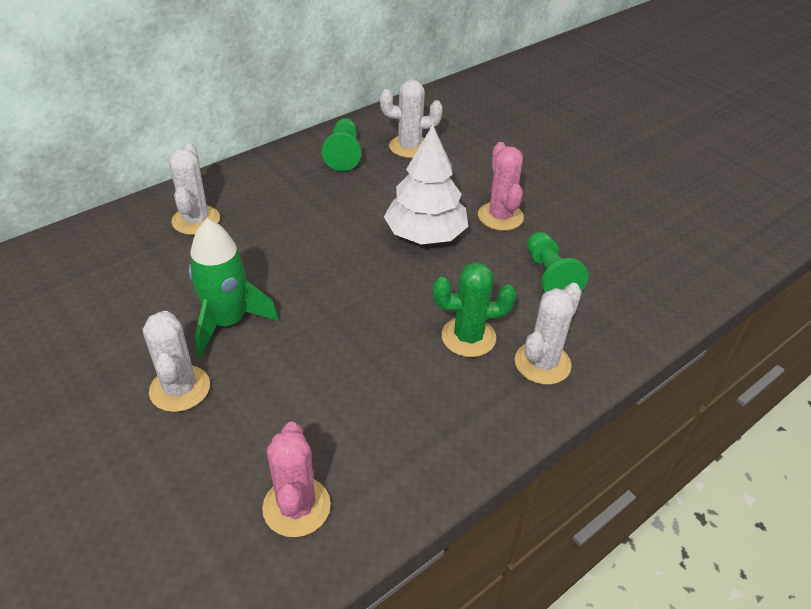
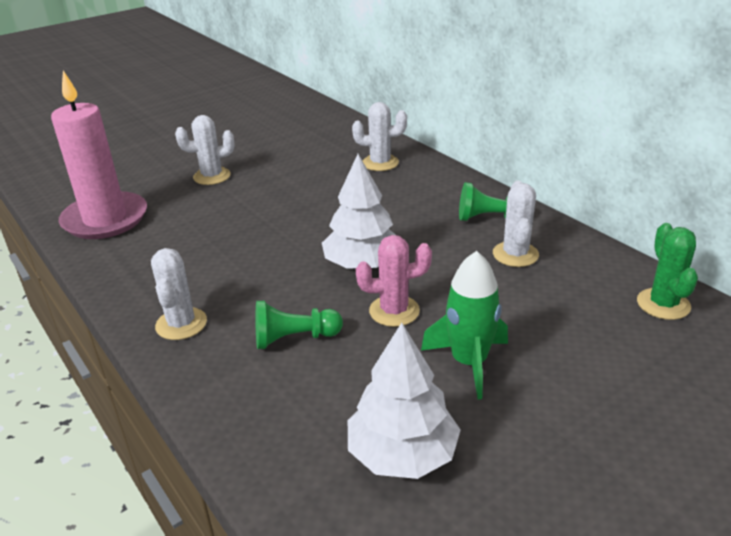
camera: 95 degrees right, 10 degrees down
green rocket [189,219,278,357] -> green rocket moved to [421,251,508,400]
pink cactus [262,422,331,537] -> pink candle [51,71,147,239]
green cactus [433,262,516,357] -> green cactus moved to [637,223,698,320]
white cactus [515,283,582,385] -> white cactus turned 45 degrees clockwise [151,248,207,340]
none -> white tree [348,323,461,479]

